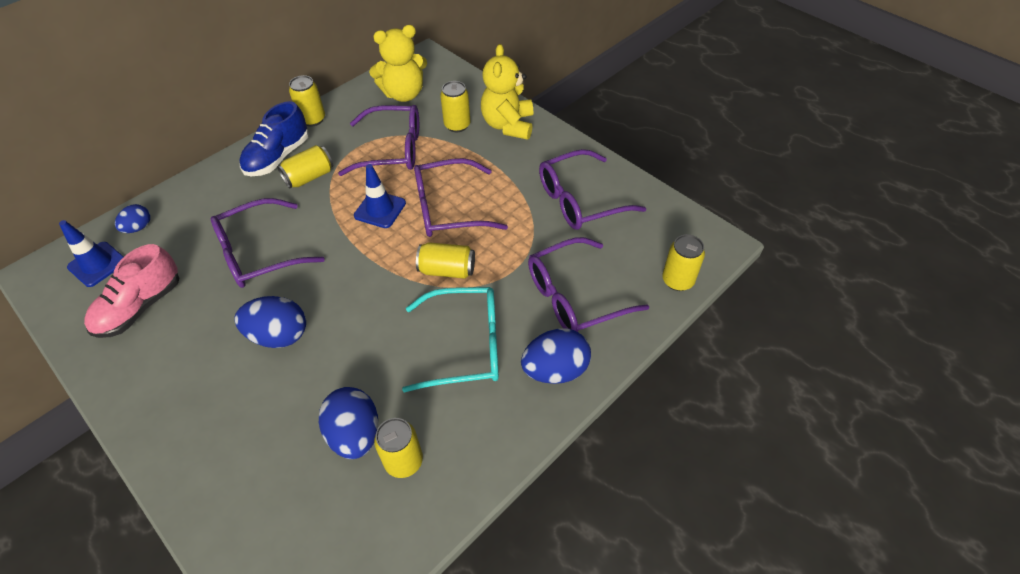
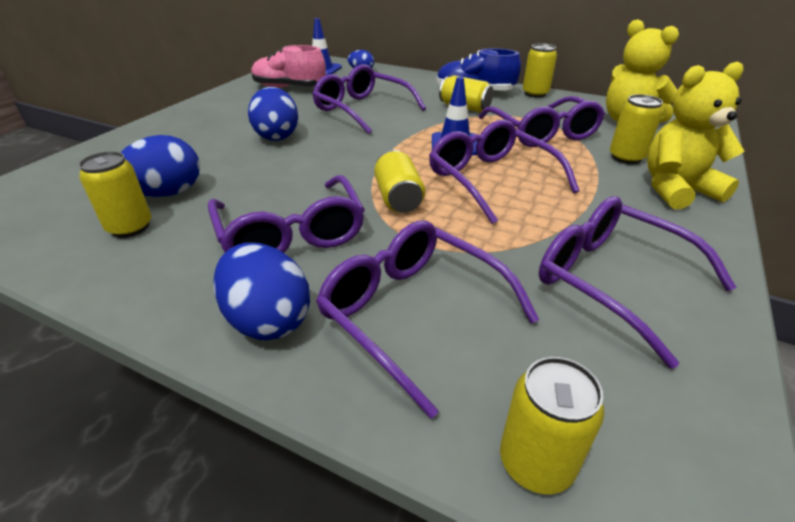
camera: 70 degrees right, 15 degrees down
turquoise glasses [402,287,499,392] -> purple glasses [208,175,365,253]

